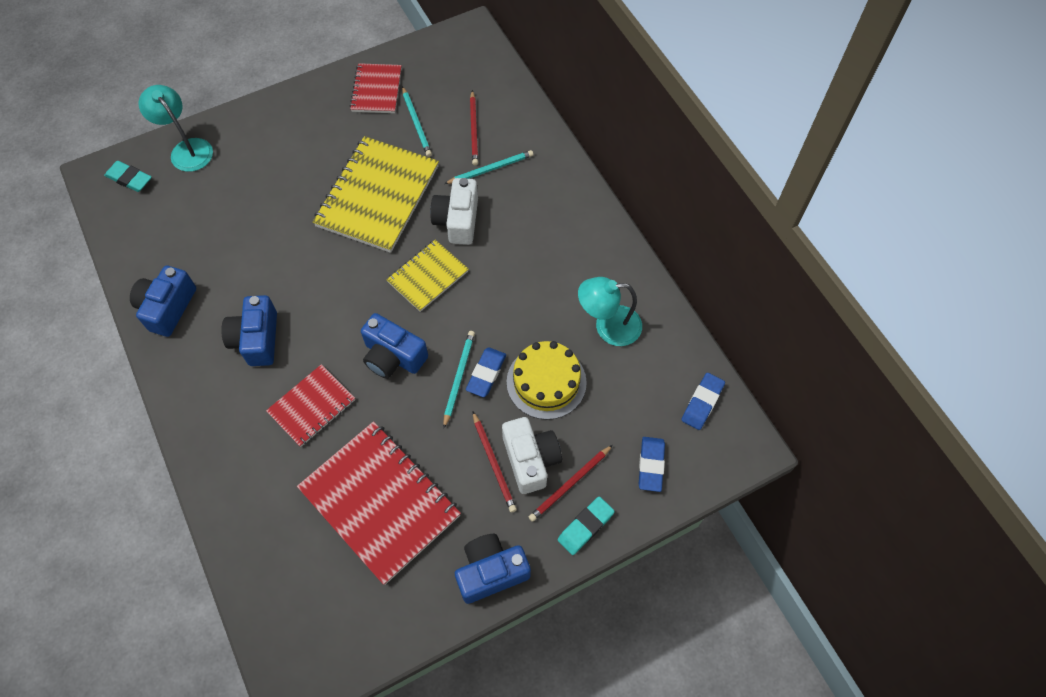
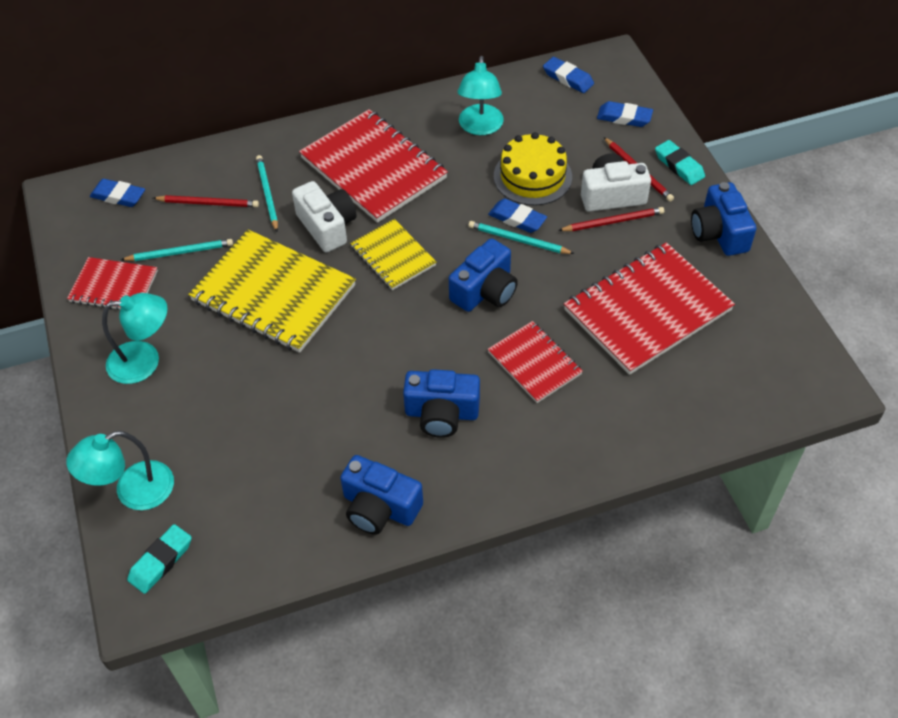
camera: 80 degrees left, 10 degrees down
white camera [430,178,478,245] -> white camera turned 135 degrees counterclockwise [292,181,356,252]
none -> blue eraser [90,179,145,207]
none -> turquoise lamp [102,293,168,384]
none -> red notebook [299,109,448,223]

